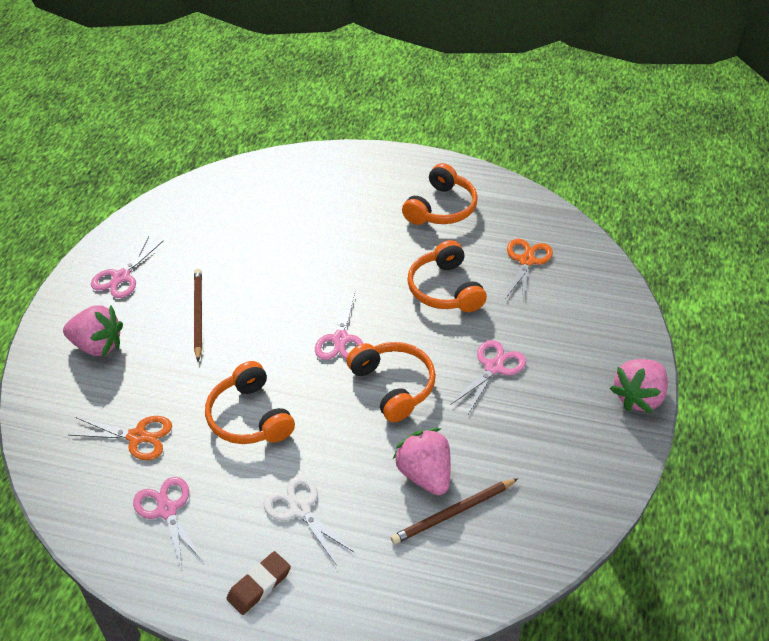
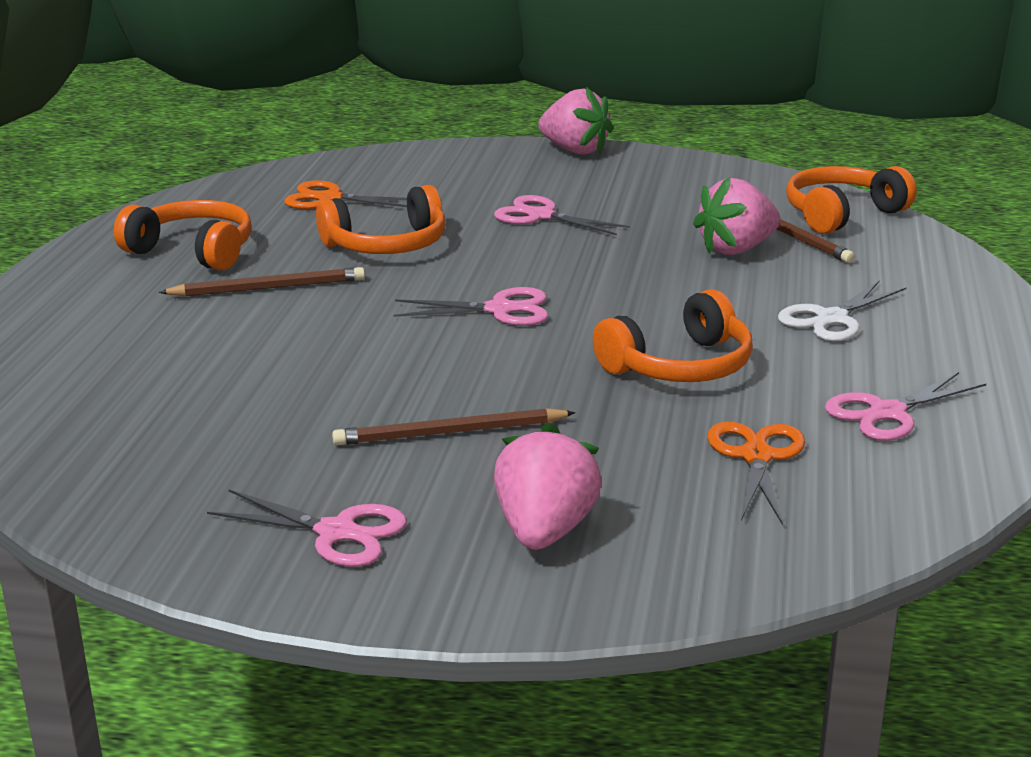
camera: 95 degrees left, 20 degrees down
brown eraser [226,551,291,615] -> none
orange headphones [346,342,436,422] -> orange headphones moved to [786,166,917,234]
none -> brown pencil [159,267,365,296]

